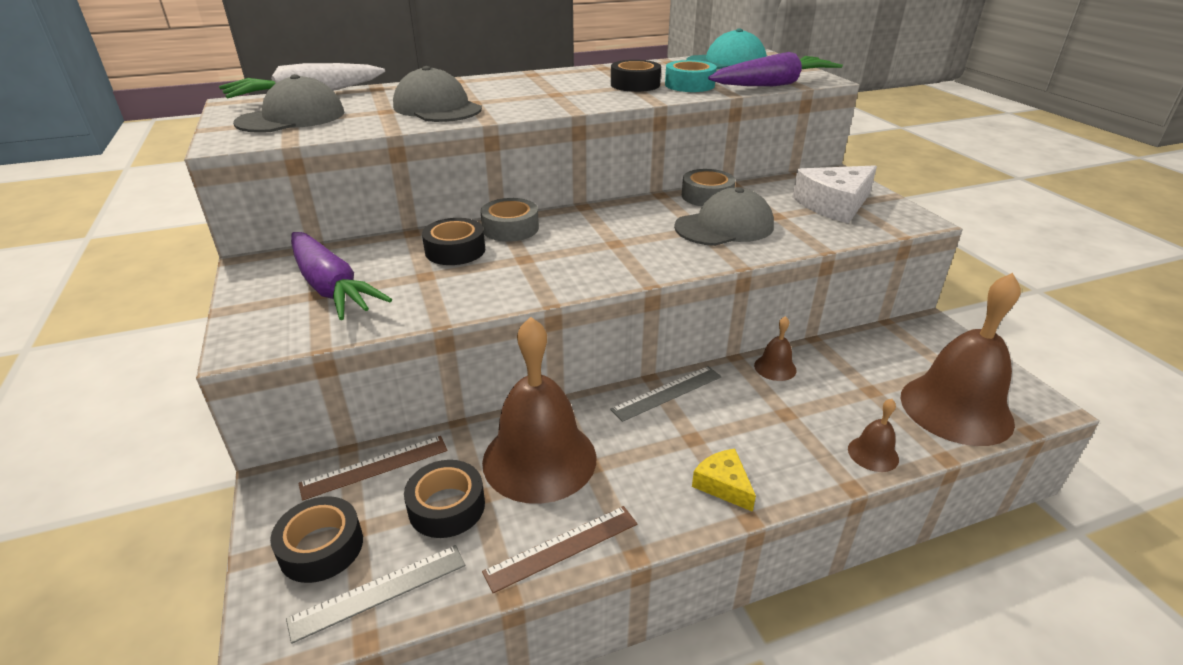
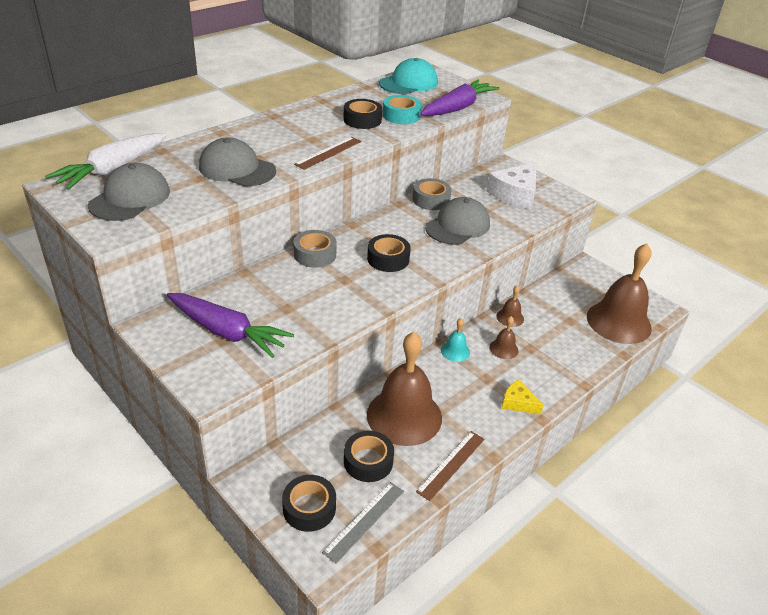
camera: 25 degrees left, 5 degrees up
brown ruler [298,436,448,501] -> brown ruler moved to [294,137,362,170]
black tape [422,218,485,265] -> black tape moved to [367,234,411,272]
grey ruler [610,366,721,422] -> turquoise bell [441,318,470,362]
brown bell [848,399,899,472] -> brown bell moved to [489,316,519,359]

